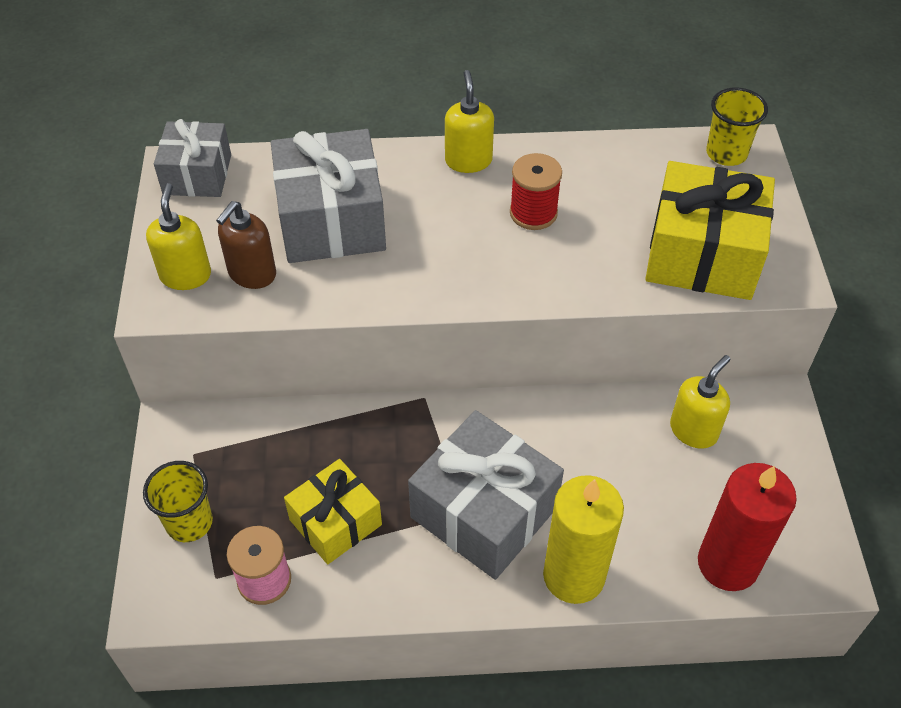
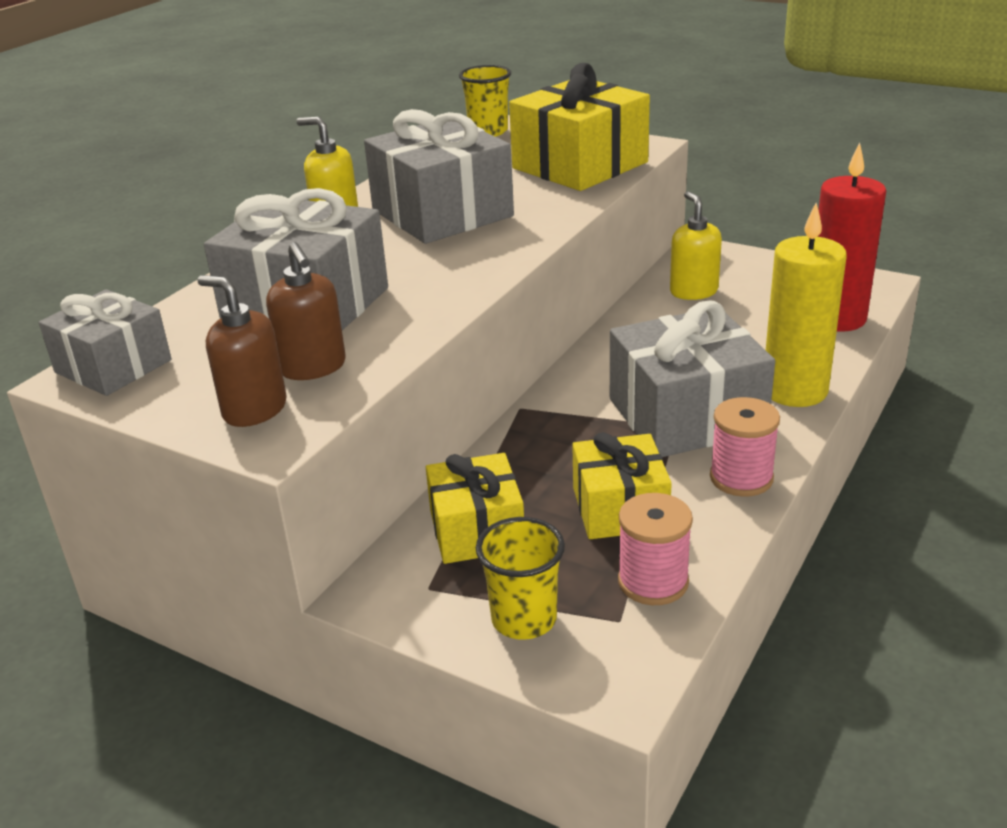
camera: 55 degrees left, 20 degrees down
yellow soap dispenser [146,183,211,290] -> brown soap dispenser [198,275,287,427]
red spool [510,153,562,230] -> grey gift [364,109,514,244]
none -> yellow gift [426,453,524,564]
none -> pink spool [710,397,780,497]

